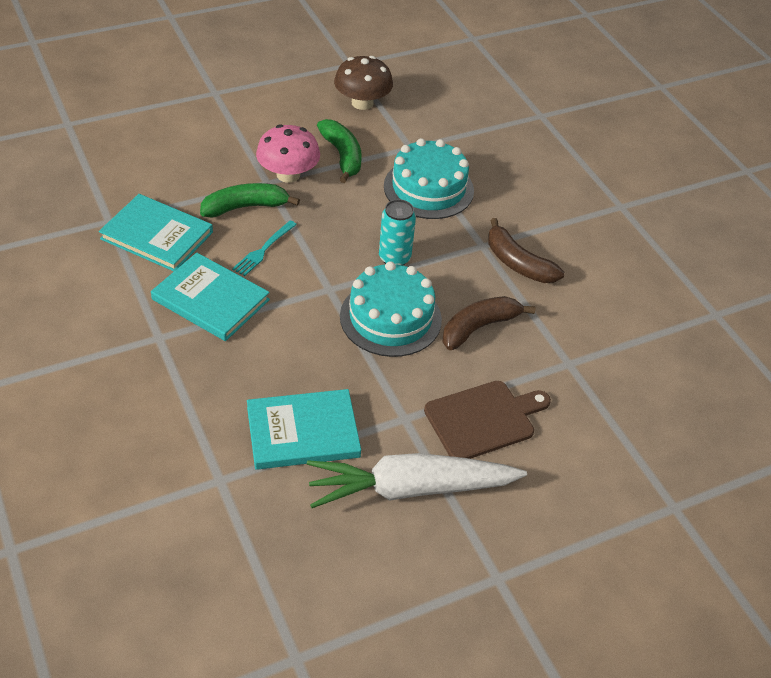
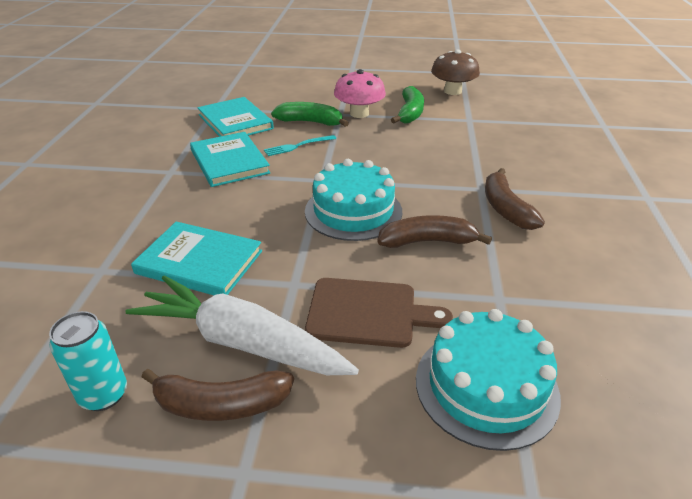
camera: 35 degrees right, 10 degrees down
turquoise can [379,199,416,265] -> turquoise can moved to [49,311,127,411]
turquoise cake [384,138,474,219] -> turquoise cake moved to [416,309,561,451]
none -> brown banana [142,369,294,421]

